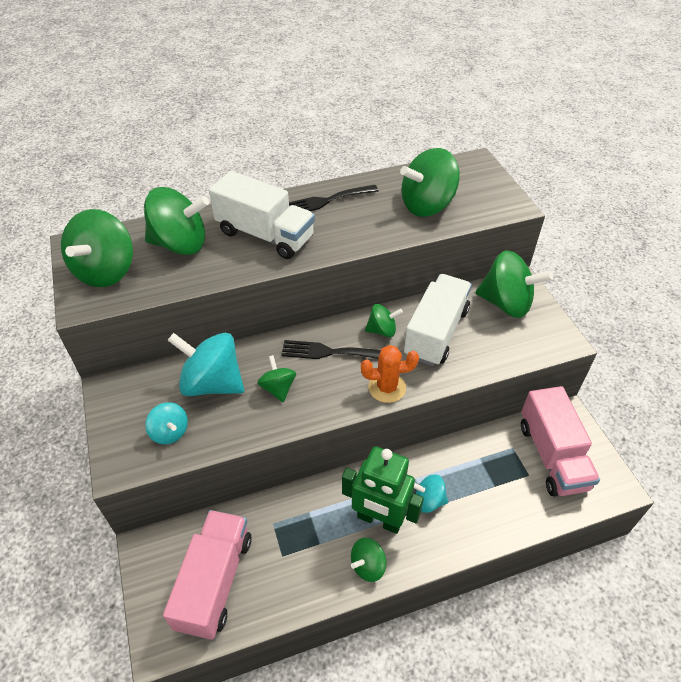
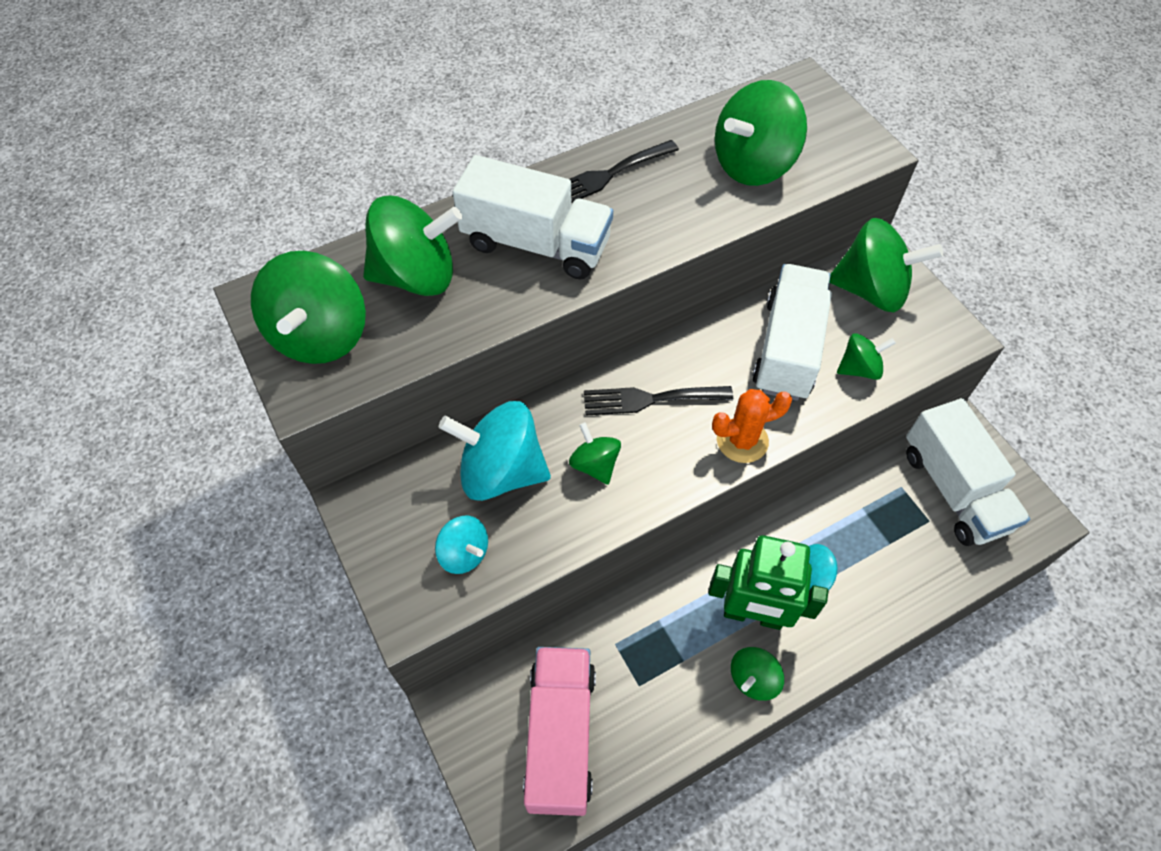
camera: 10 degrees left, 10 degrees up
green spinning top [365,304,403,337] -> green spinning top moved to [837,333,896,380]
pink truck [521,386,600,497] -> white truck [906,398,1030,546]

